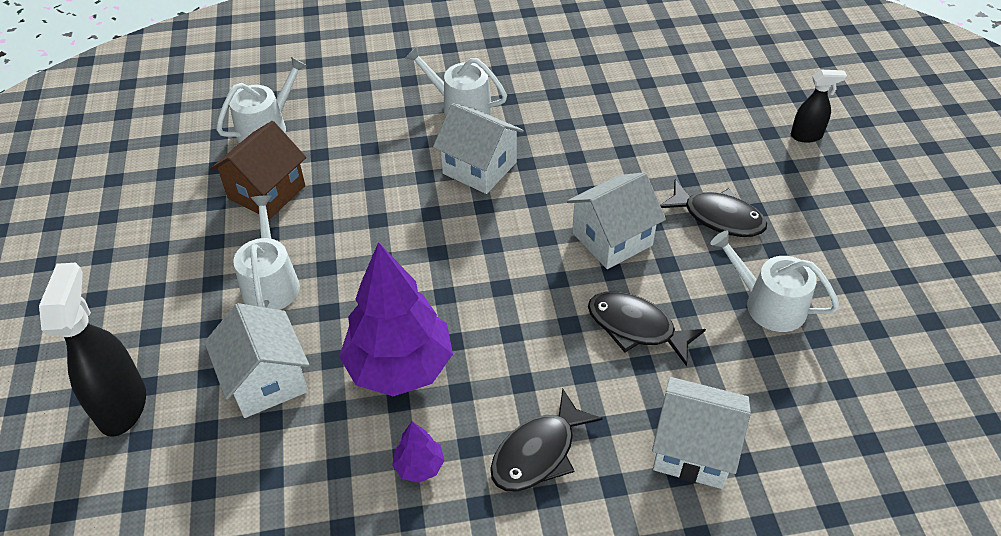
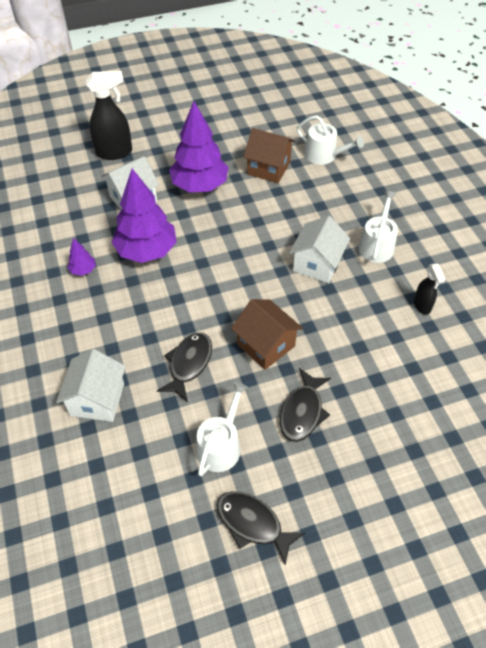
camera: 80 degrees right, 5 degrees up
white watering can [233,195,300,310] -> purple tree [169,101,229,192]
black fish [490,389,603,491] -> black fish moved to [217,491,306,565]
white house [567,172,666,269] -> brown house [231,299,303,370]
black spray bottle [791,70,847,143] -> black spray bottle moved to [414,263,446,315]

